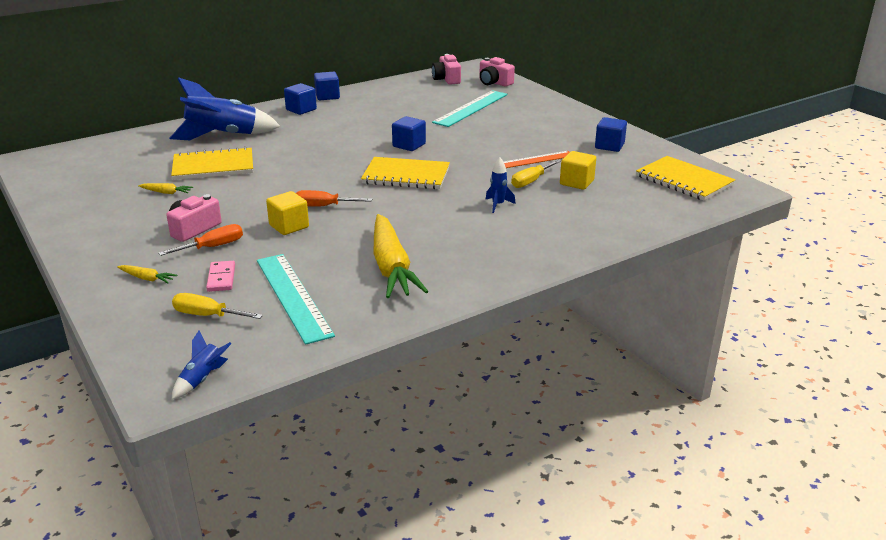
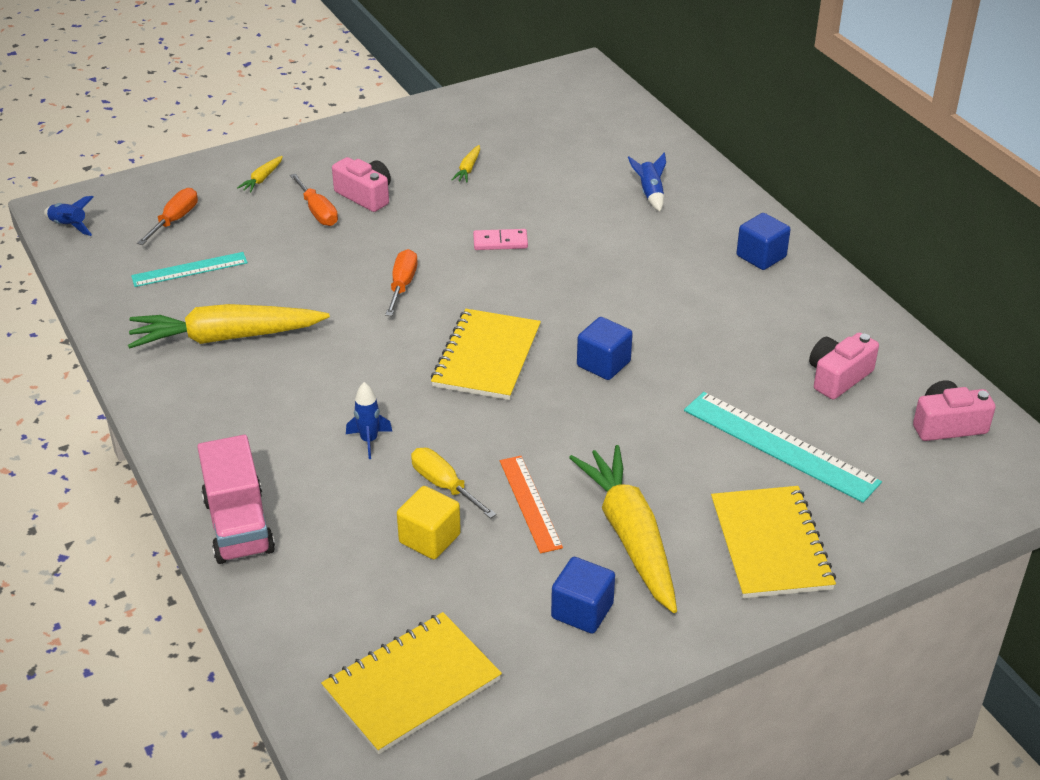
camera: 95 degrees right, 10 degrees up
blue rocket [169,77,281,140] -> blue rocket [628,152,666,212], size x0.43
yellow notebook [171,146,253,180] -> yellow notebook moved to [711,486,836,598]
yellow screwdriver [172,293,263,319] -> orange screwdriver [137,188,198,245]
pink domino [206,261,235,292] -> pink domino moved to [473,229,528,250]
turquoise ruler [257,254,335,345] -> turquoise ruler [131,252,248,287], size x0.62
yellow cube [266,191,309,235] -> none
blue cube [314,72,340,100] -> none
pink camera [479,57,515,87] -> pink camera moved to [809,332,879,400]
none -> pink truck [197,435,275,564]
none -> yellow carrot [569,445,677,613]

